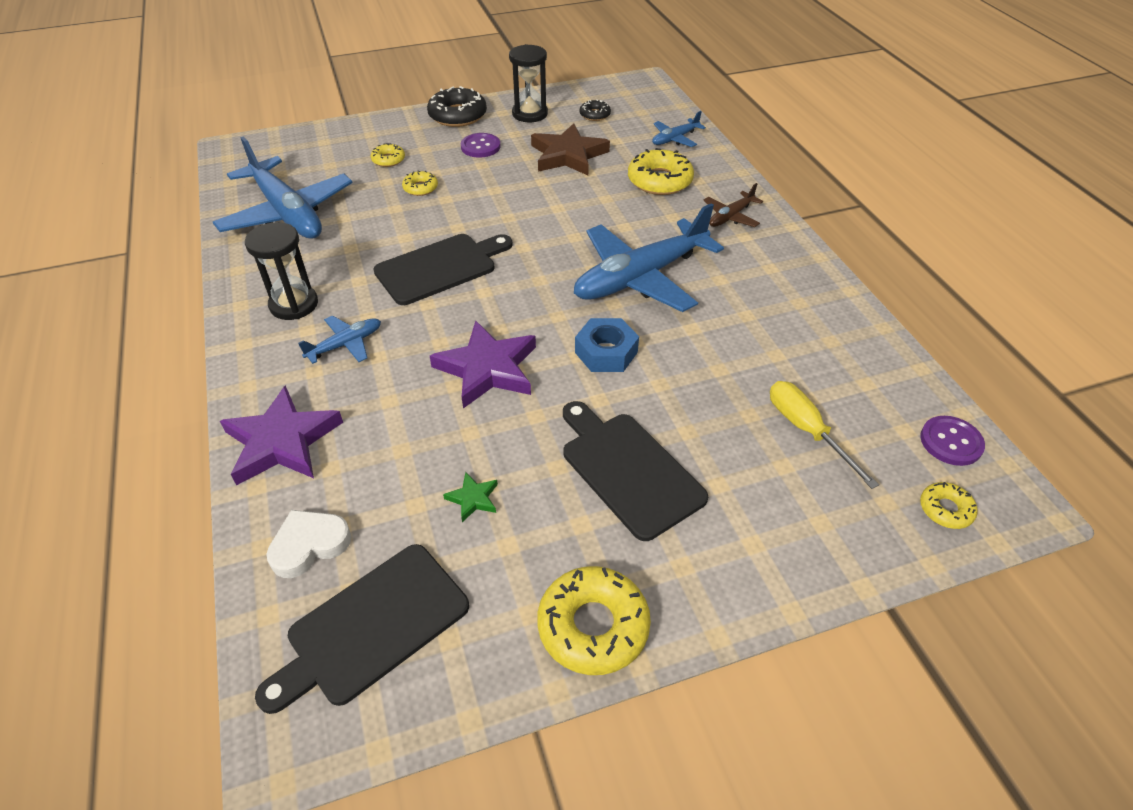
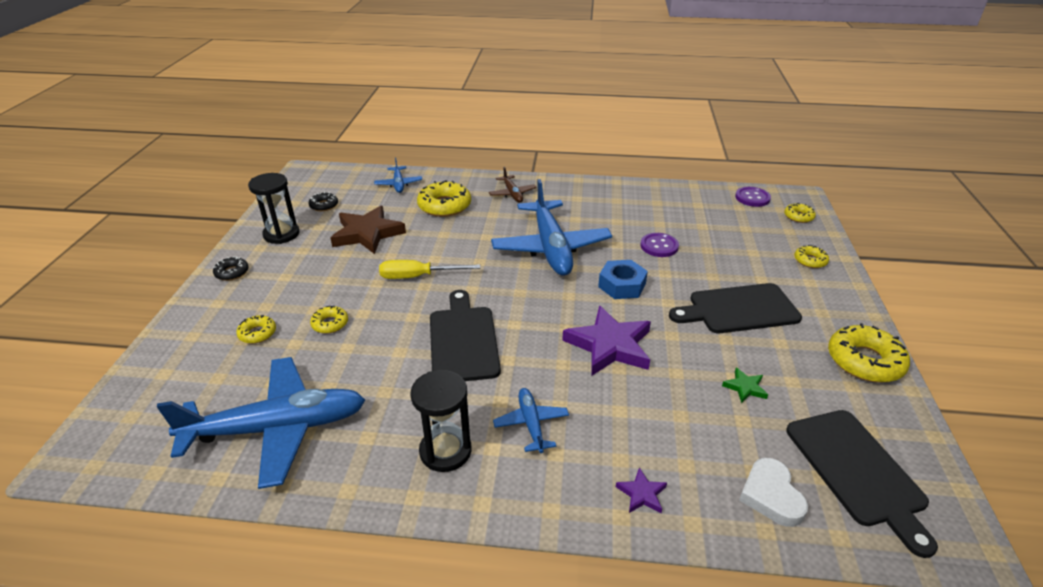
camera: 65 degrees left, 10 degrees down
purple star [220,385,343,485] -> purple star [616,468,667,513], size x0.44
black donut [427,86,487,127] -> black donut [213,257,249,281], size x0.53
purple button [461,133,501,158] -> purple button moved to [640,233,679,257]
yellow screwdriver [770,381,879,489] -> yellow screwdriver moved to [379,260,480,279]
none -> yellow donut [794,245,829,268]

